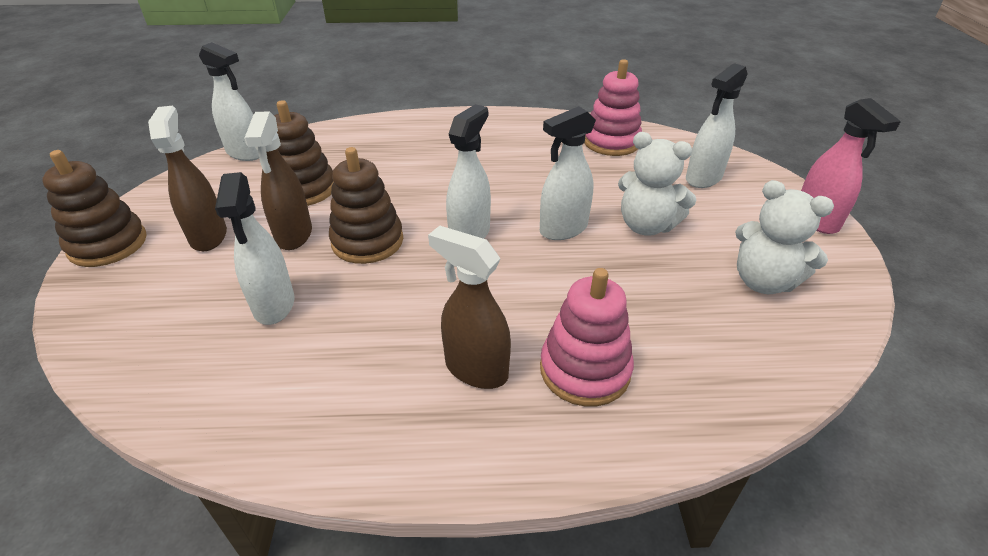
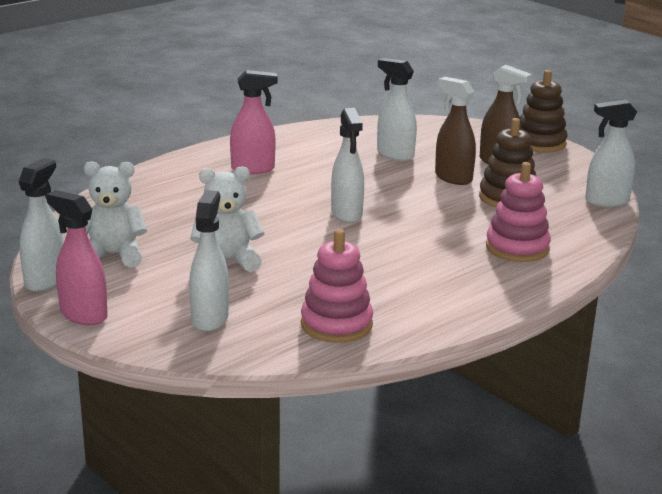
camera: 140 degrees right, 15 degrees down
brown stacking toy [329,147,403,264] -> none
brown spray bottle [428,226,511,389] -> pink spray bottle [230,70,277,174]
white spray bottle [540,106,596,240] -> white spray bottle moved to [18,158,64,292]
pink stacking toy [540,268,634,406] -> pink stacking toy moved to [486,162,551,262]

